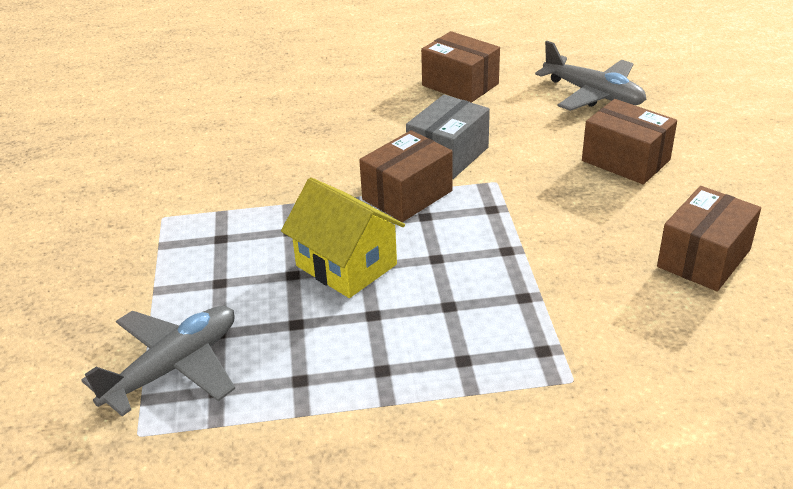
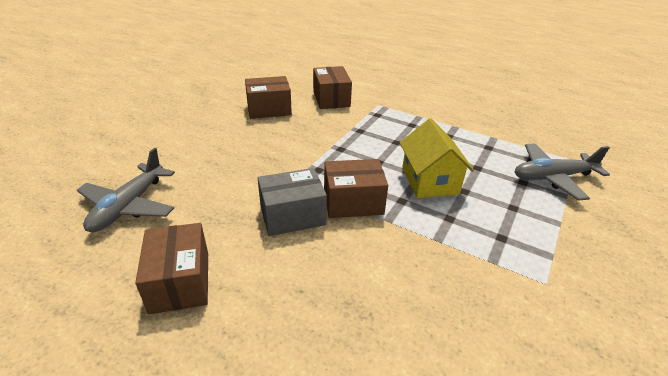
camera: 145 degrees left, 0 degrees up
grey plane [535,41,646,111] -> grey plane turned 150 degrees counterclockwise [77,148,175,232]
brown box [582,99,677,184] -> brown box moved to [313,66,352,109]

